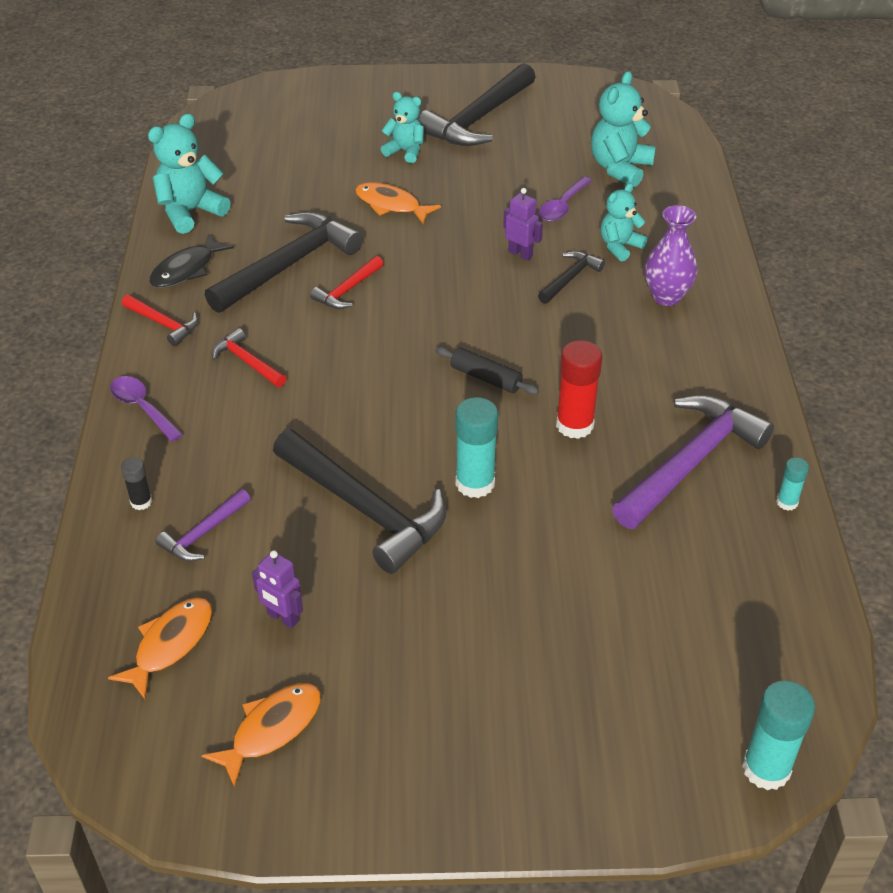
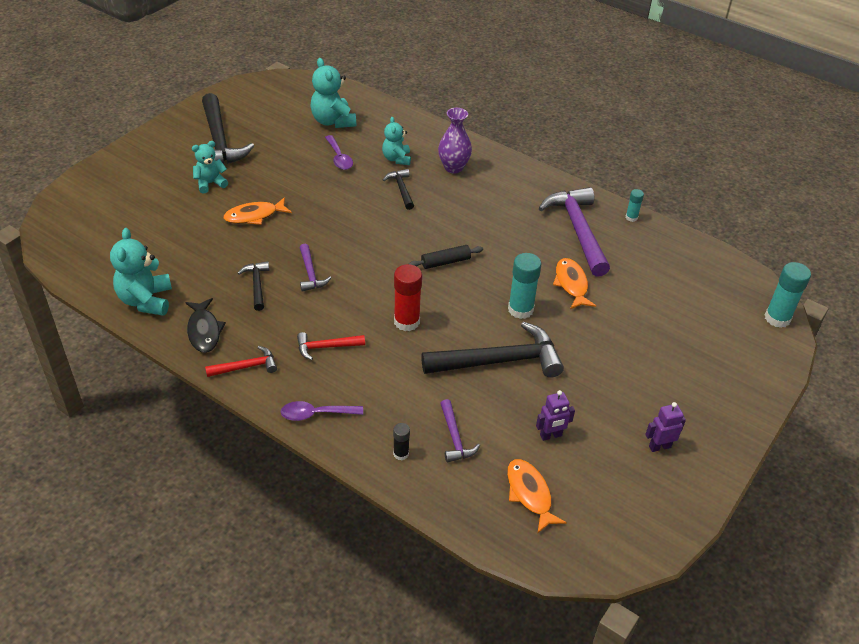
camera: 55 degrees left, 0 degrees up
orange fish [202,683,321,788] -> orange fish moved to [553,258,596,309]
black hammer [205,211,363,313] -> black hammer [238,261,269,311], size x0.49
red hammer [310,256,383,309] -> purple hammer [300,244,331,292]
purple robot [503,188,543,261] -> purple robot moved to [645,402,686,452]
red glue stick [556,340,602,439] -> red glue stick moved to [394,264,422,331]

